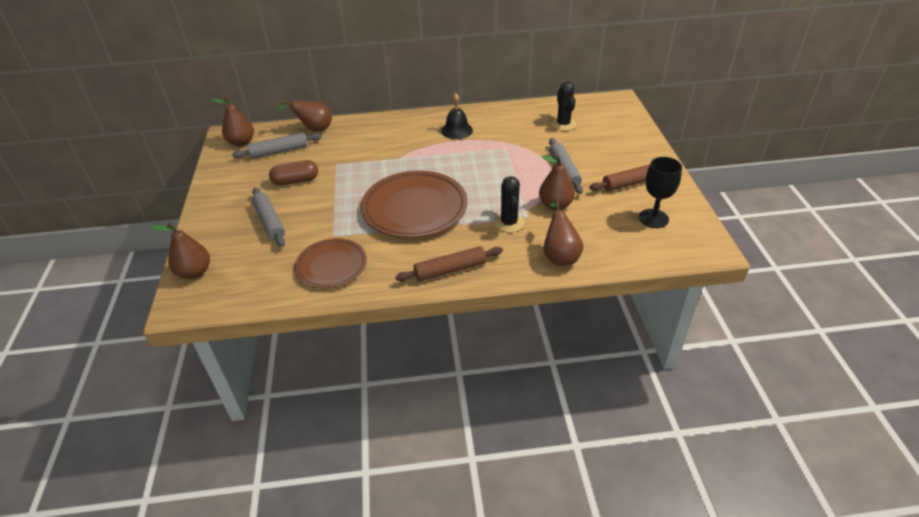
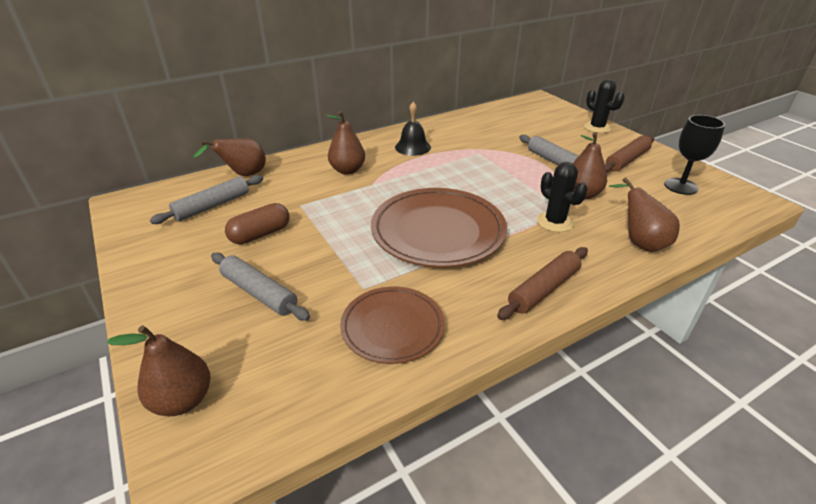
camera: 25 degrees left, 5 degrees down
brown pear [211,97,254,147] -> brown pear moved to [326,111,365,175]
black cactus [551,81,576,131] -> black cactus moved to [584,79,625,133]

